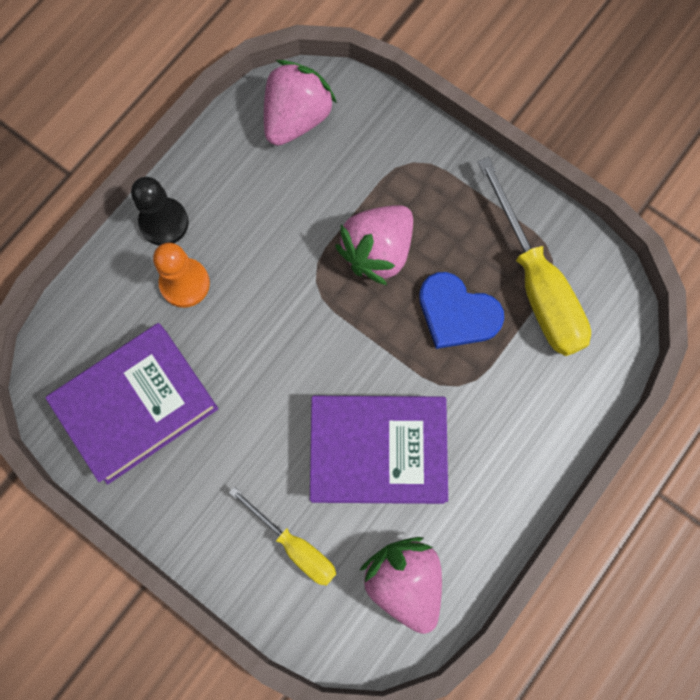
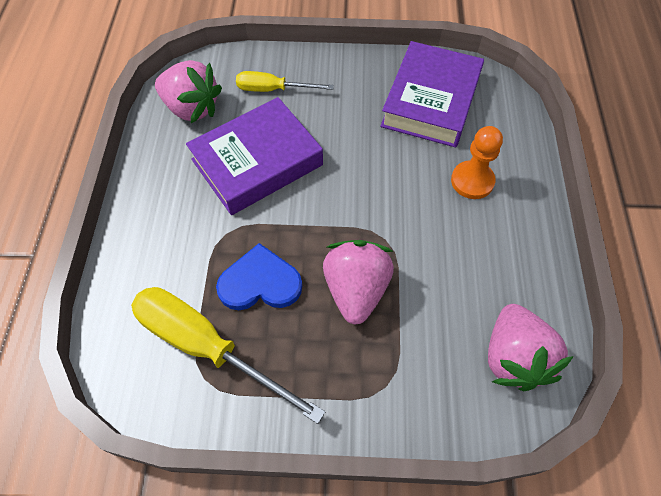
camera: 145 degrees right, 15 degrees down
black pawn [131,177,189,246] -> none

